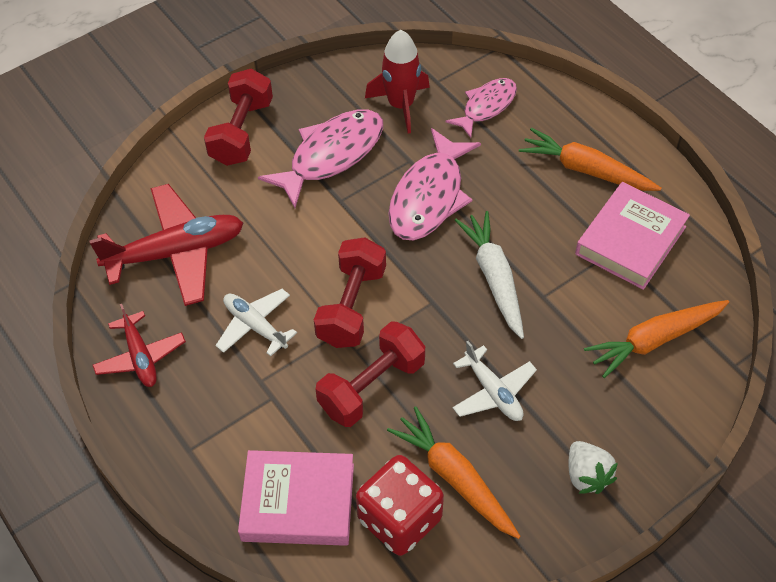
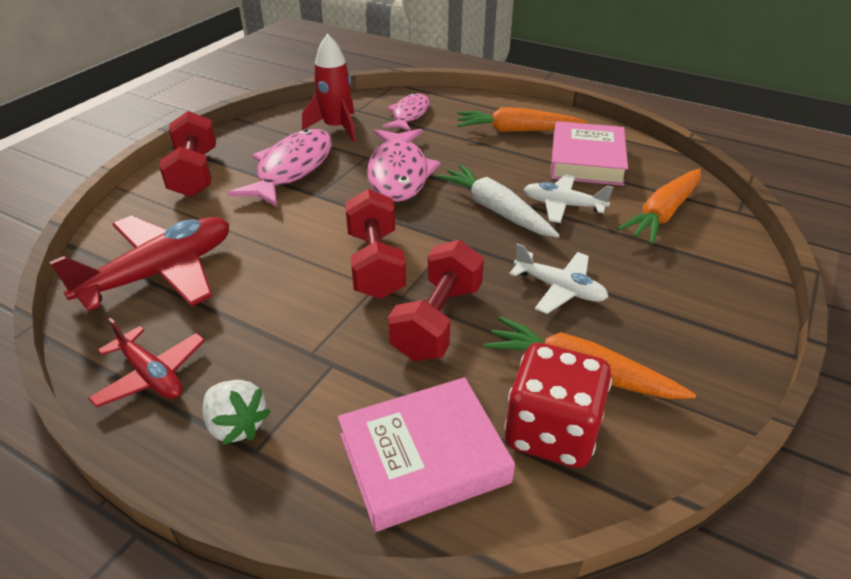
camera: 25 degrees left, 15 degrees down
white plane [216,289,297,356] -> white plane moved to [524,174,613,223]
white strawberry [569,441,618,494] -> white strawberry moved to [203,380,271,445]

